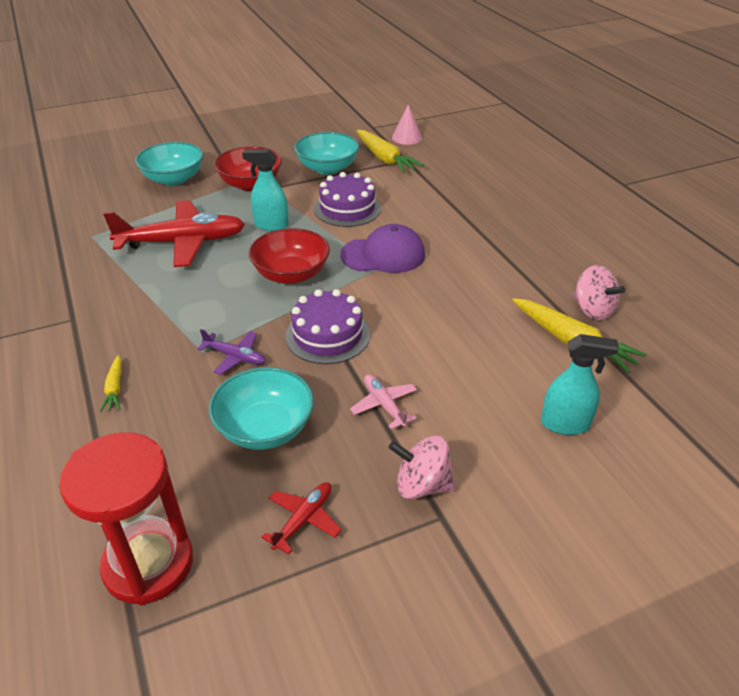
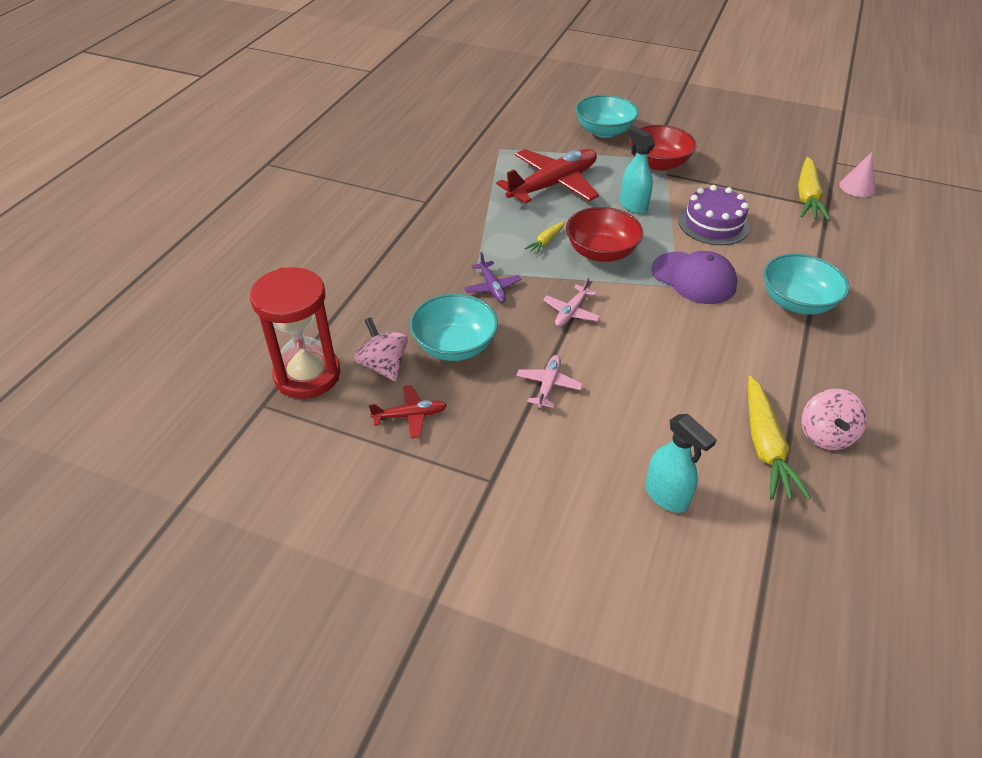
camera: 45 degrees right, 5 degrees up
yellow carrot [100,355,122,412] -> yellow carrot moved to [524,221,565,255]
red plane [103,200,245,267] -> red plane turned 75 degrees counterclockwise [496,149,599,203]
purple cake [285,289,370,364] -> pink plane [543,277,600,327]
turquoise bowl [294,132,359,175] -> turquoise bowl moved to [763,254,849,315]
pink spinning top [389,436,456,499] -> pink spinning top moved to [354,317,408,381]

